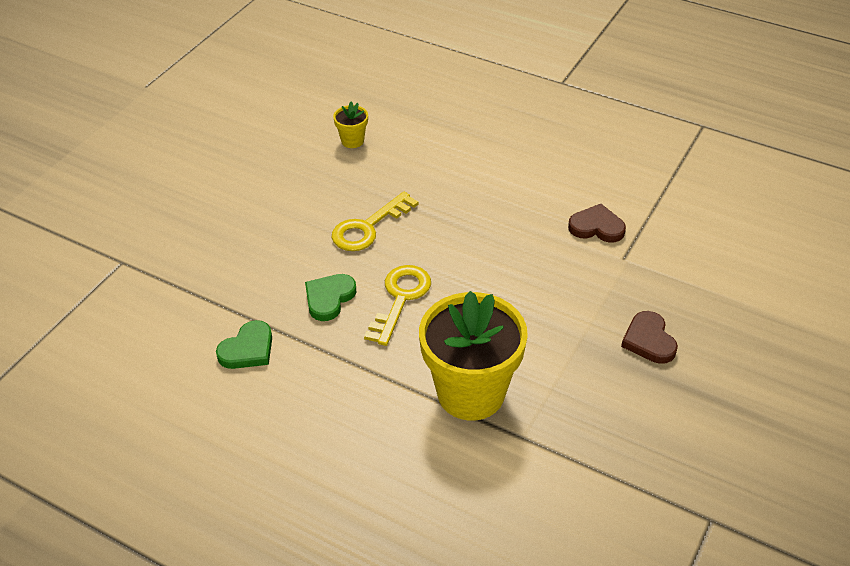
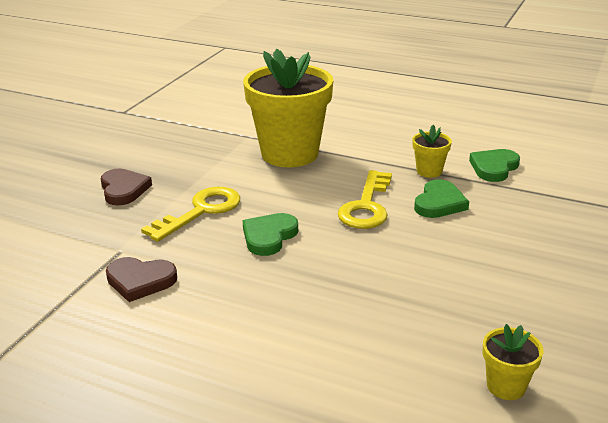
camera: 175 degrees right, 15 degrees down
yellow key [331,192,419,251] -> yellow key moved to [141,187,240,242]
none -> green heart [243,213,298,256]
none -> yellow flower pot [412,125,452,178]

